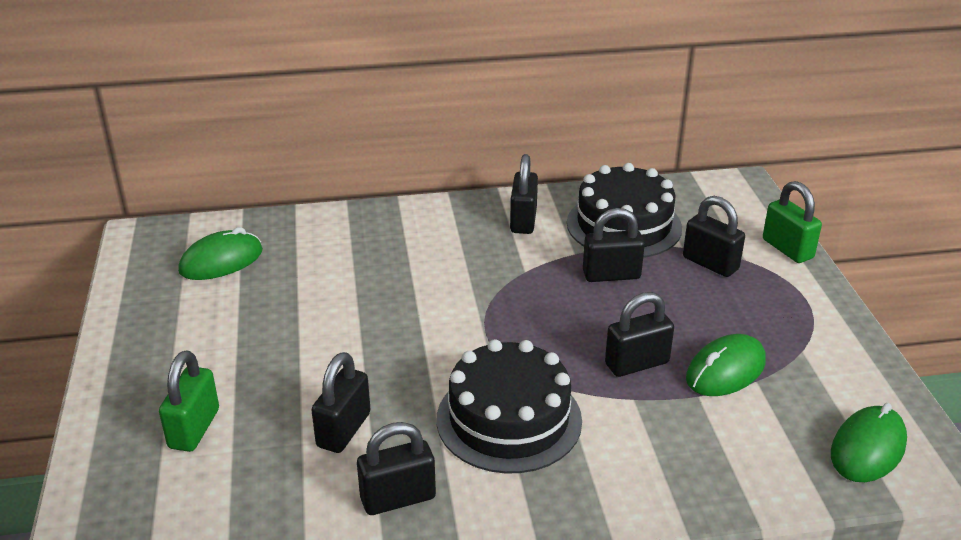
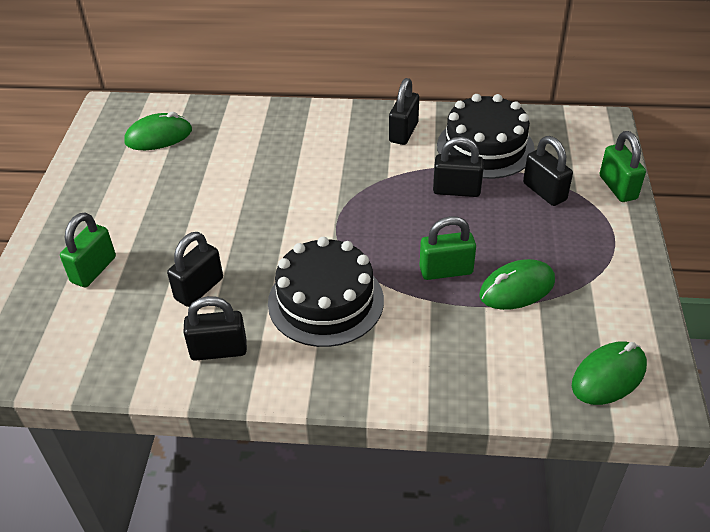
camera: 15 degrees right, 10 degrees up
black padlock [605,292,674,377] -> green padlock [419,216,476,280]

